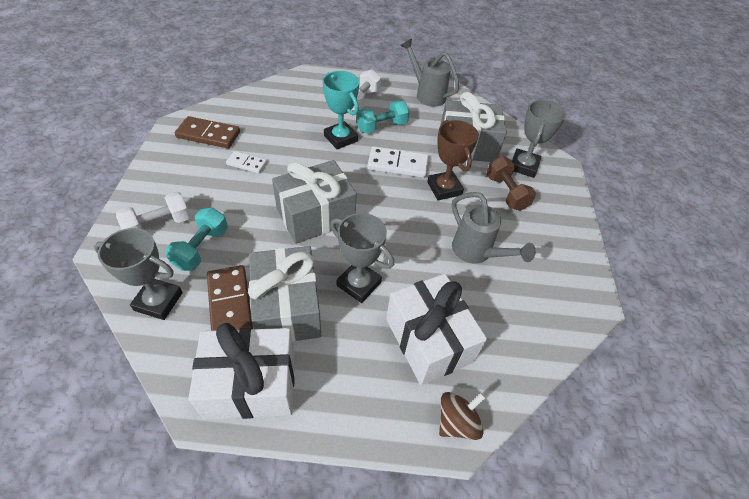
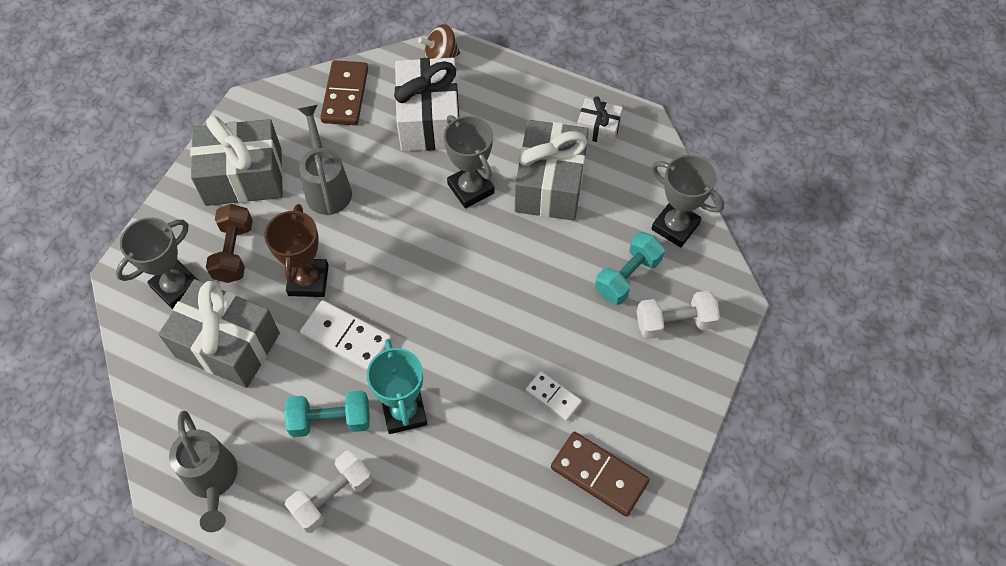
camera: 155 degrees left, 10 degrees up
white gift [188,323,295,420] -> white gift [577,96,623,146], size x0.52
brown domino [207,265,253,331] -> brown domino moved to [320,60,368,125]
grey gift [272,160,357,244] -> grey gift moved to [190,115,283,206]

